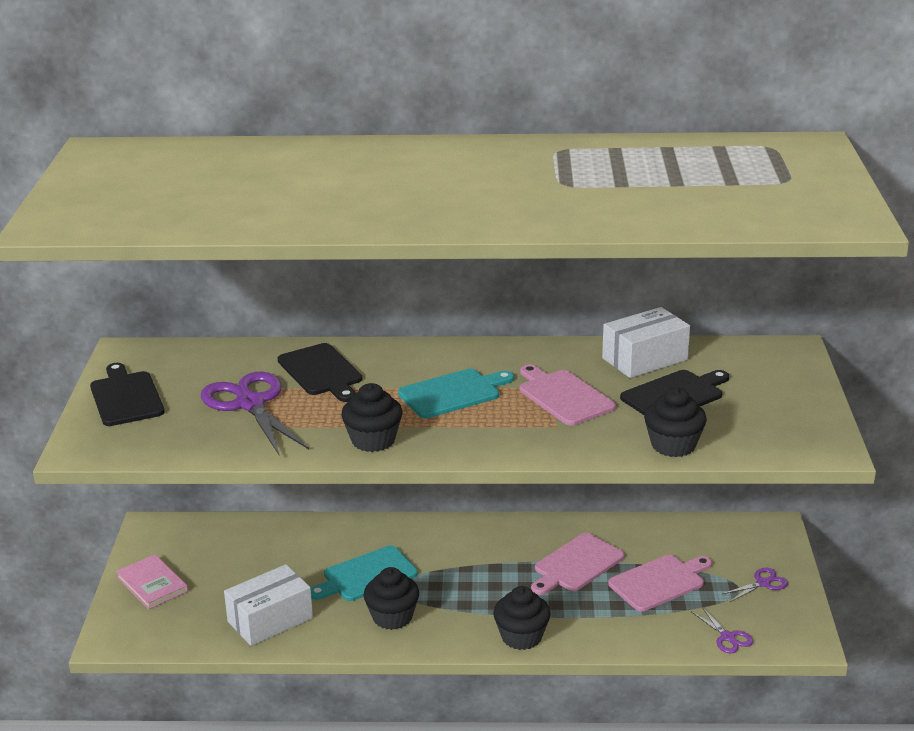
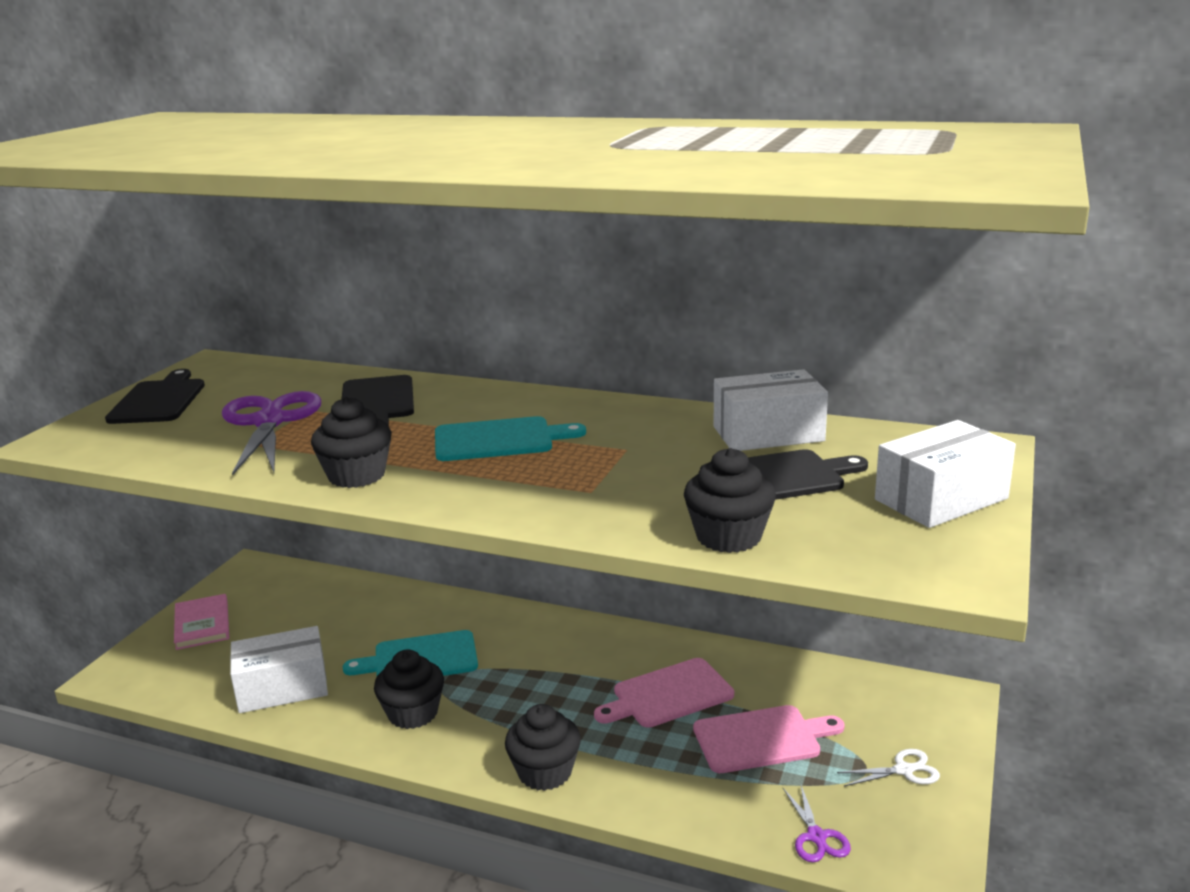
camera: 20 degrees right, 5 degrees down
pink cutting board [520,364,616,426] -> none
purple scissors [722,568,788,602] -> white scissors [837,749,940,786]
none -> white box [875,420,1016,528]

